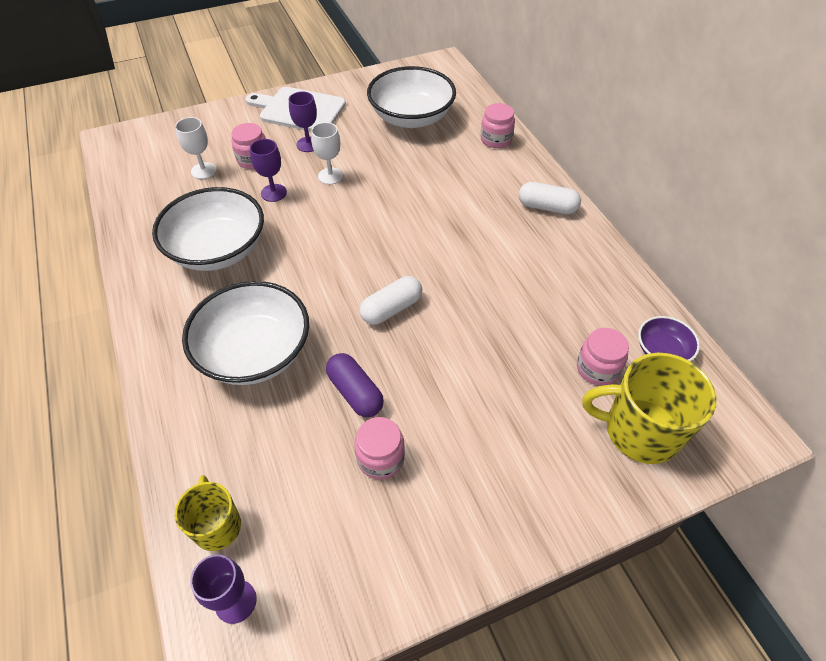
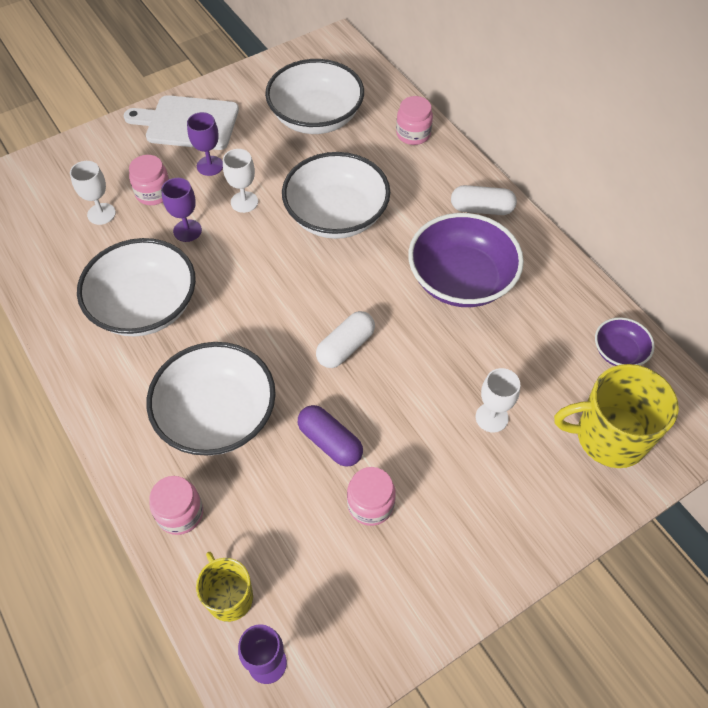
camera: 10 degrees left, 5 degrees up
pink jar [577,328,629,386] -> pink jar moved to [150,476,203,535]
none -> white bowl [282,152,390,239]
none -> purple bowl [408,213,524,307]
none -> white goblet [476,368,520,433]

